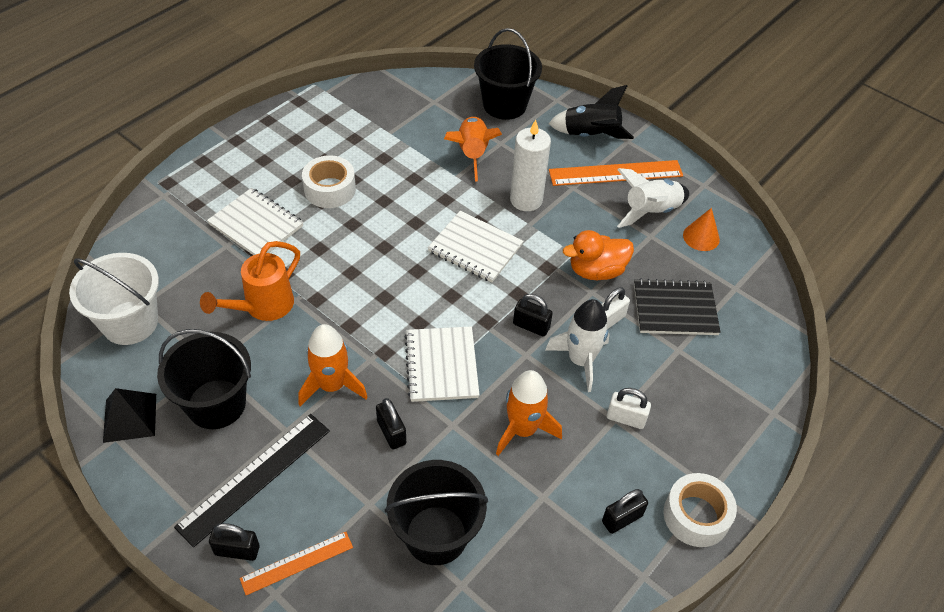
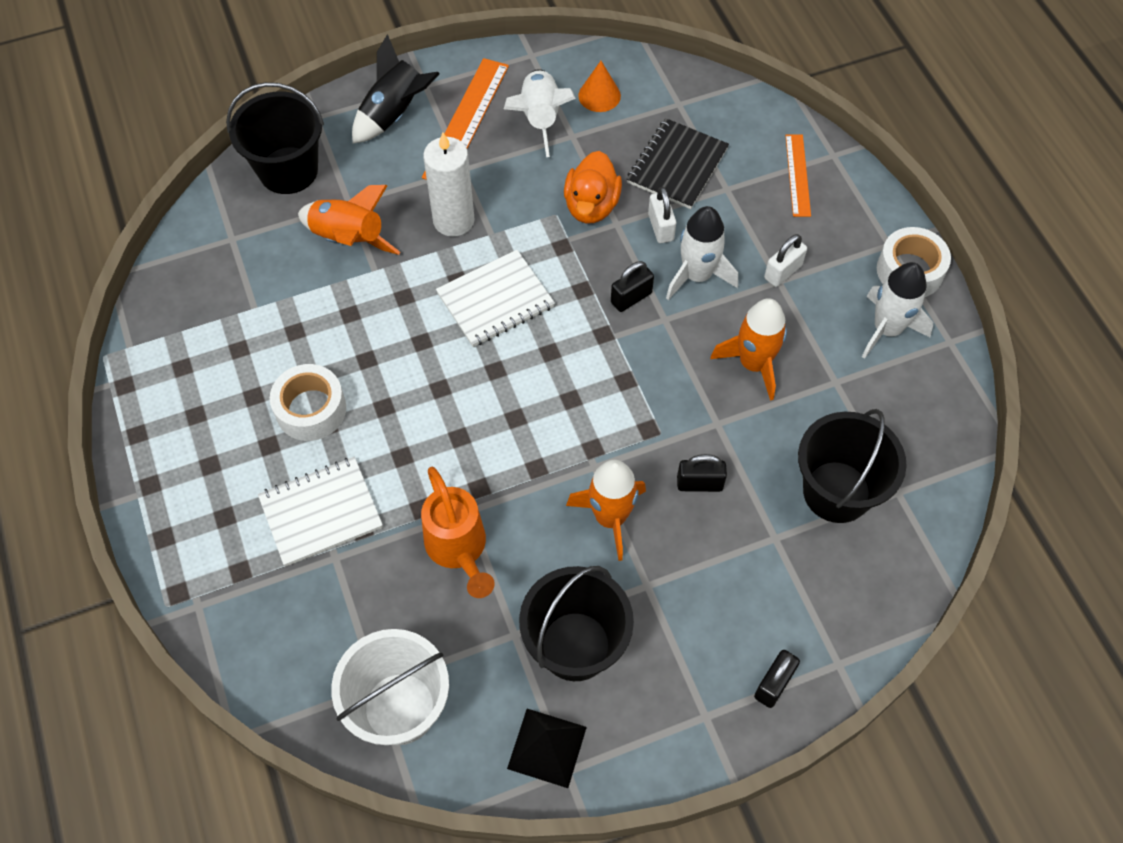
camera: 60 degrees left, 10 degrees up
black ruler [174,414,330,547] -> none
orange ruler [240,532,353,595] -> orange ruler moved to [785,134,811,217]
white notebook [405,326,480,402] -> none
black padlock [602,489,648,534] -> white rocket [862,262,933,359]

